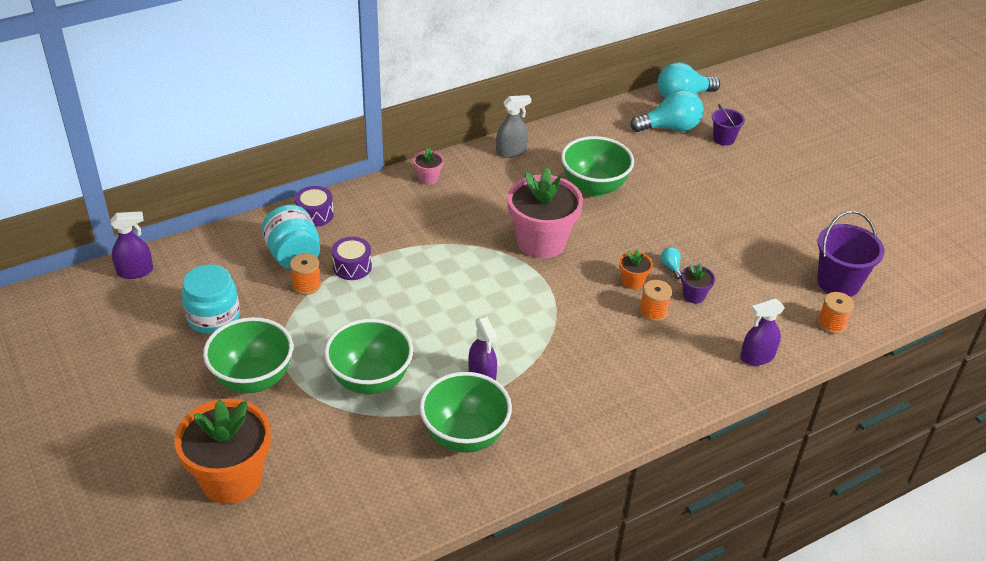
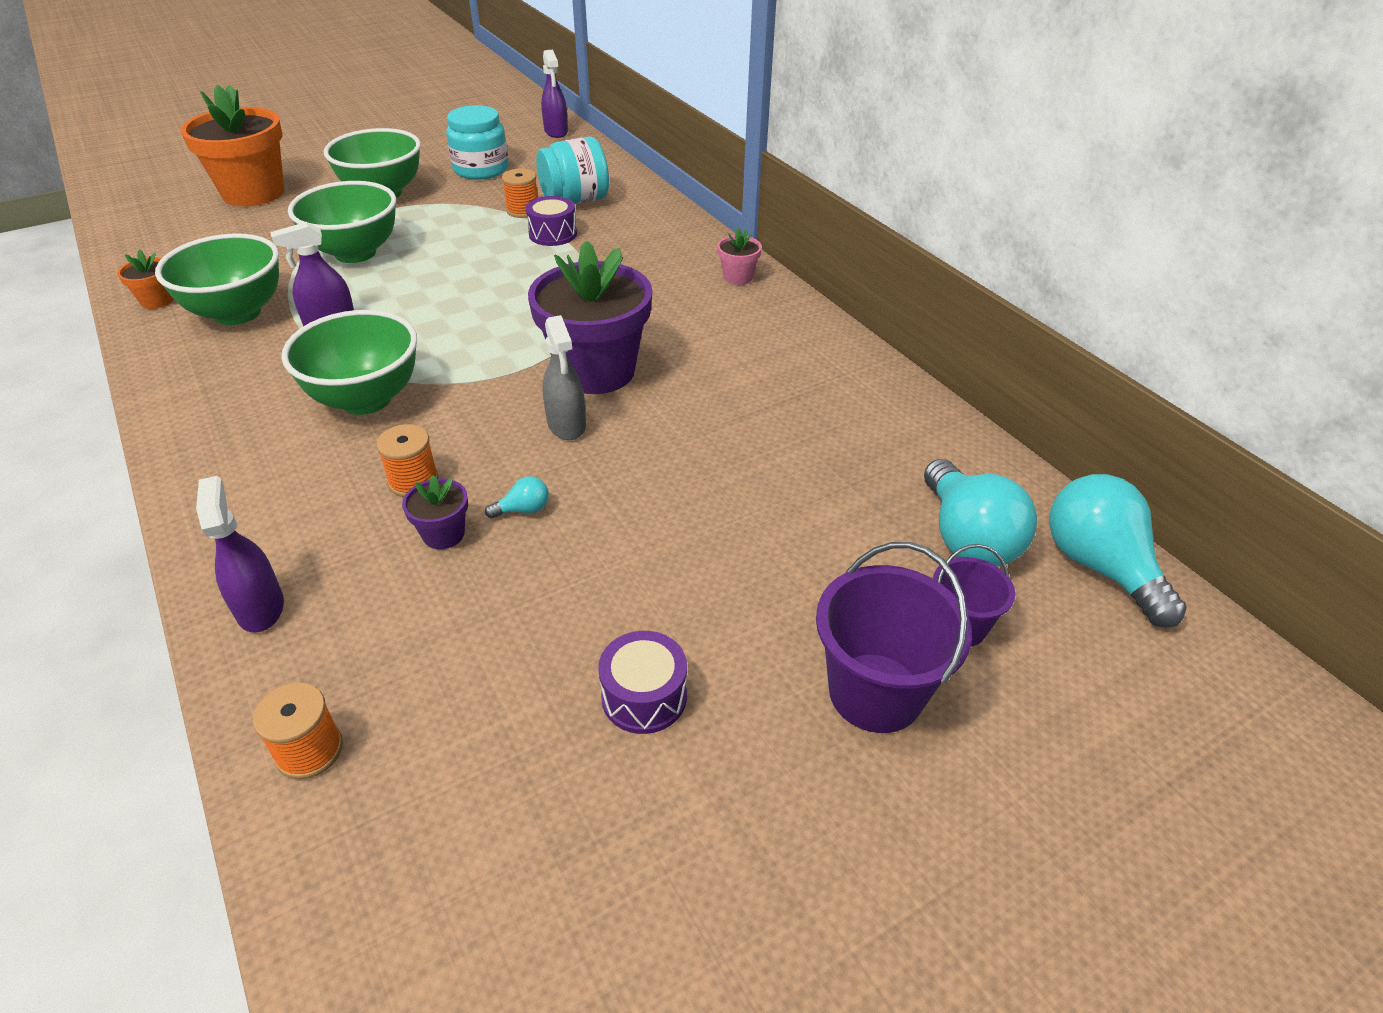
camera: 90 degrees right, 0 degrees up
purple drum [295,186,334,227] -> purple drum moved to [598,631,687,734]
grey spray bottle [496,95,531,158] -> grey spray bottle moved to [543,315,586,440]
pink flower pot [507,167,583,259] -> purple flower pot [528,240,652,394]
green bowl [561,136,634,197] -> green bowl moved to [281,310,417,415]
orange flower pot [619,249,653,289] -> orange flower pot moved to [117,249,174,309]
purple bucket [817,210,885,297] -> purple bucket moved to [816,542,972,733]

